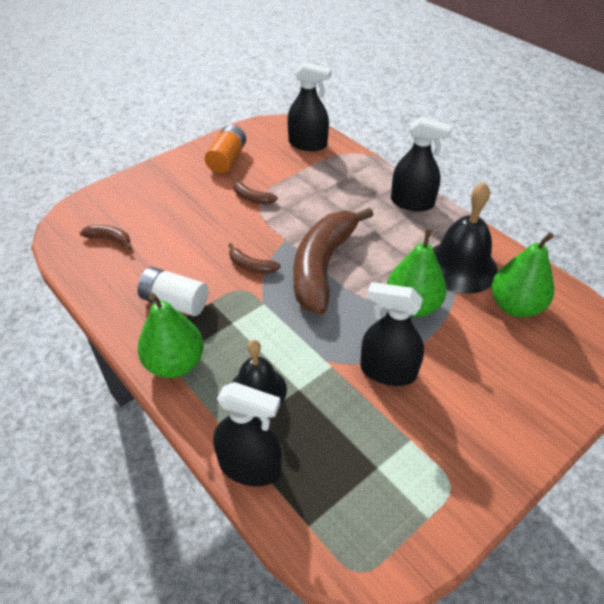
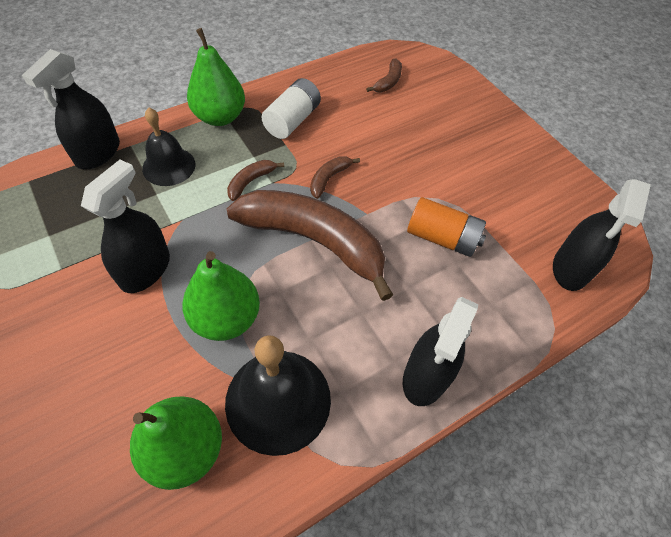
camera: 95 degrees right, 10 degrees up
orange battery [205,125,246,174] -> orange battery moved to [407,197,486,257]
brown banana [233,178,278,204] -> brown banana moved to [227,160,284,201]

